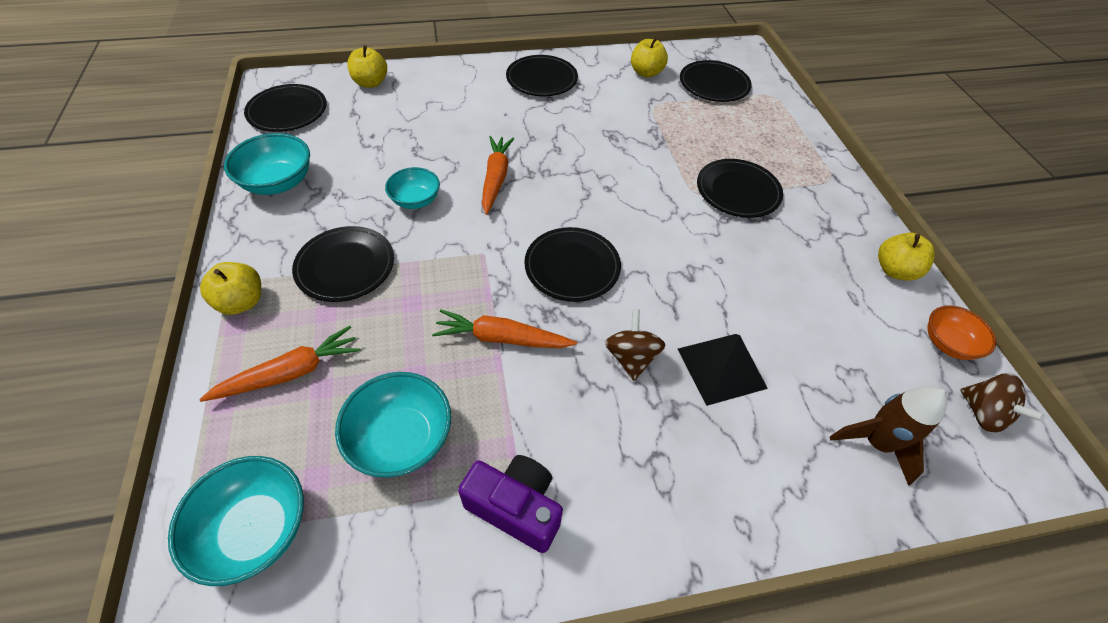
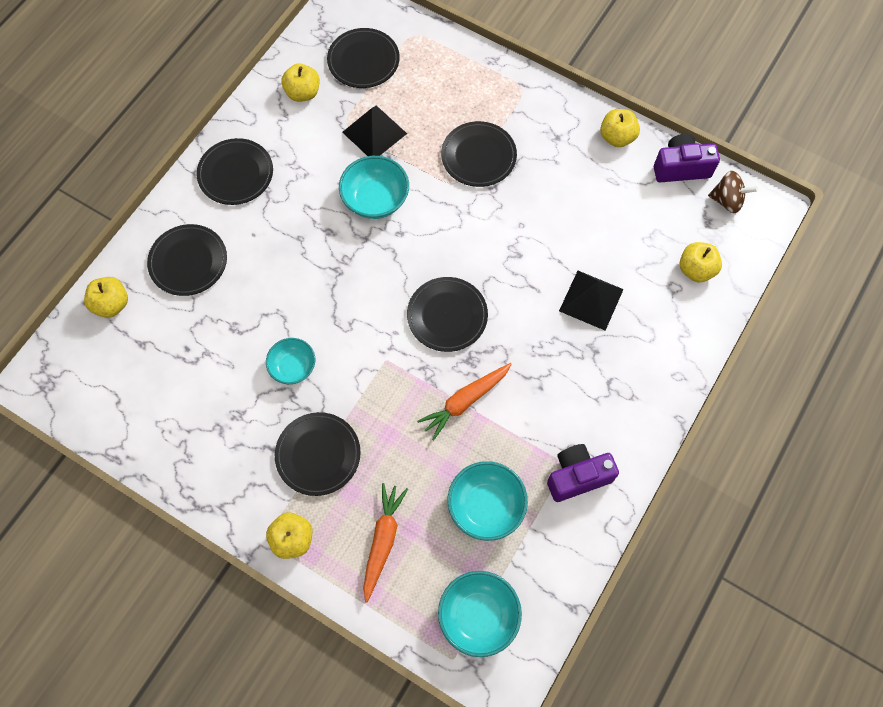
camera: 45 degrees left, 15 degrees up
turquoise bowl [224,133,310,195] -> turquoise bowl moved to [339,156,409,219]
black plate [244,84,327,132] -> black plate moved to [147,224,227,296]
orange carrot [482,136,514,215] -> none
brown spinning top [605,310,665,381] -> none
brown rocket [830,386,948,486] -> yellow apple [680,242,722,282]
orange bowl [928,305,996,360] -> purple camera [654,134,720,182]
none -> black pyramid [342,106,407,156]

